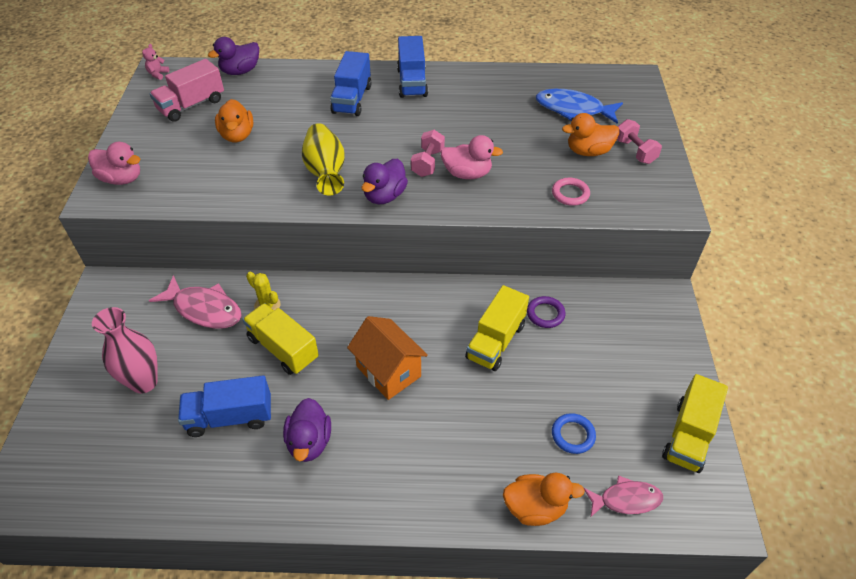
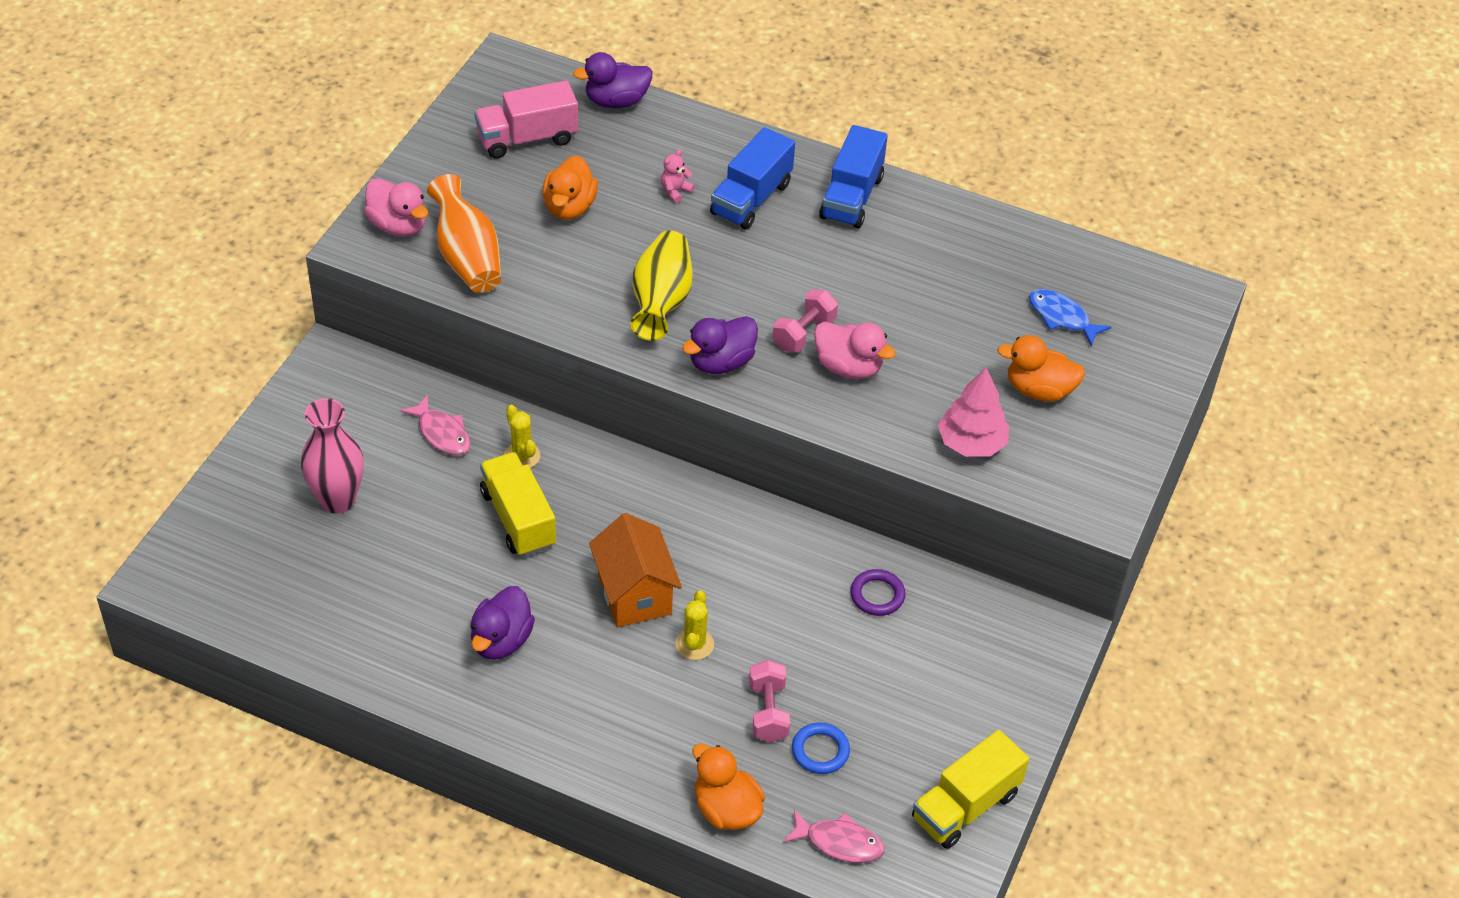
camera: 20 degrees right, 0 degrees up
pink teddy bear [142,44,169,80] -> pink teddy bear moved to [661,149,695,203]
pink fish [149,275,242,329] -> pink fish [400,395,470,456], size x0.65
blue truck [178,375,271,437] -> none
yellow truck [465,285,529,371] -> none
orange duck [503,473,585,526] -> orange duck turned 150 degrees counterclockwise [693,743,765,830]
blue fish [536,89,623,124] -> blue fish [1029,289,1111,346], size x0.65
pink ring [552,178,590,206] -> pink tree [938,368,1009,457]
pink dumbbell [617,119,662,164] -> pink dumbbell moved to [749,660,790,742]
none -> orange vase [427,174,501,293]
none -> yellow cactus [675,590,714,660]

